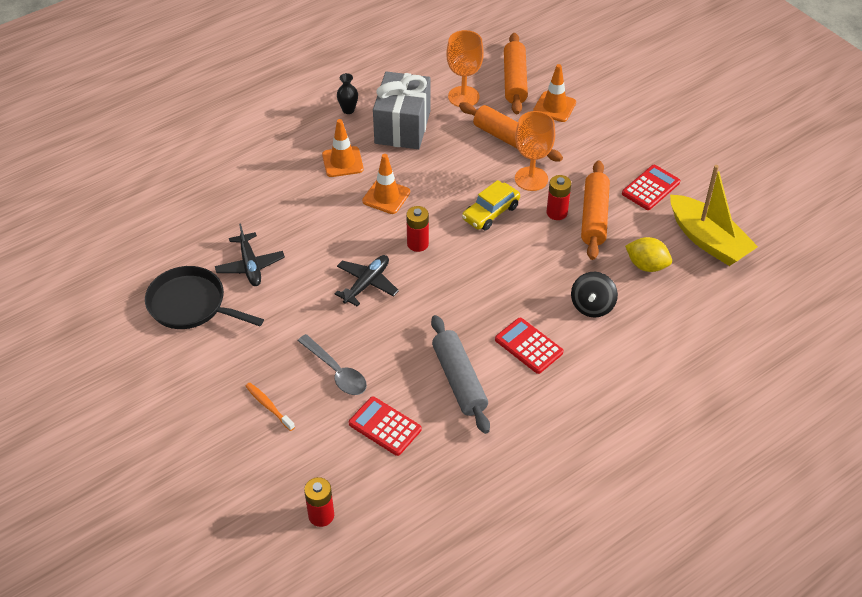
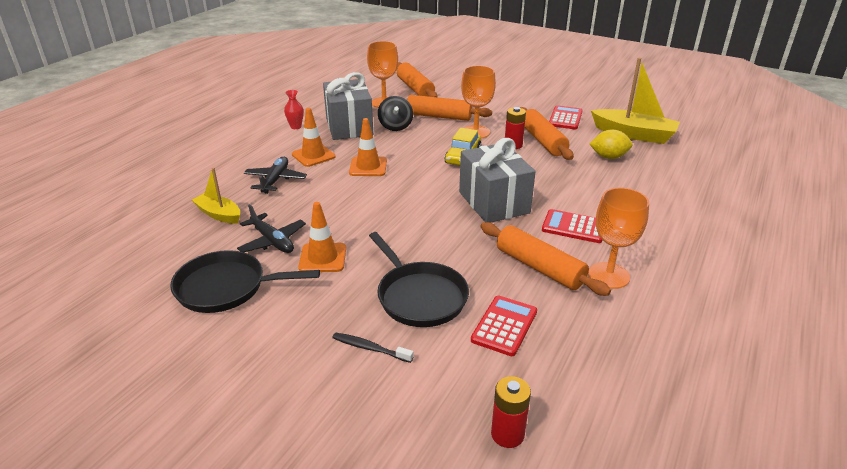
camera: 25 degrees left, 15 degrees down
orange toothbrush [245,383,295,431] -> black toothbrush [332,333,413,363]
grey spoon [298,334,367,395] -> black pan [369,232,469,327]
black plane [335,255,399,307] -> black plane moved to [244,157,307,194]
black vase [337,73,358,114] -> red vase [284,90,304,129]
red calculator [349,397,422,456] -> red calculator turned 105 degrees clockwise [471,296,537,356]
red battery [406,206,429,252] -> none
grey rolling pin [431,315,490,434] -> orange rolling pin [481,222,611,296]
orange traffic cone [533,64,576,122] -> orange traffic cone moved to [298,202,346,272]
black spinning top [571,272,618,318] -> black spinning top moved to [378,96,413,131]
none -> yellow boat [192,167,240,224]
none -> grey gift [459,138,536,223]
none -> orange goblet [588,188,649,289]

